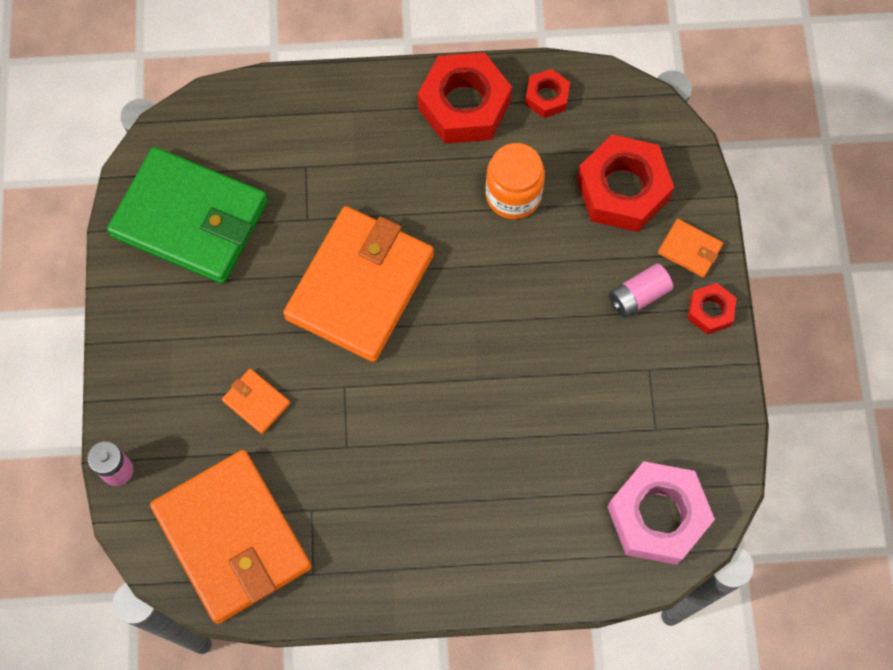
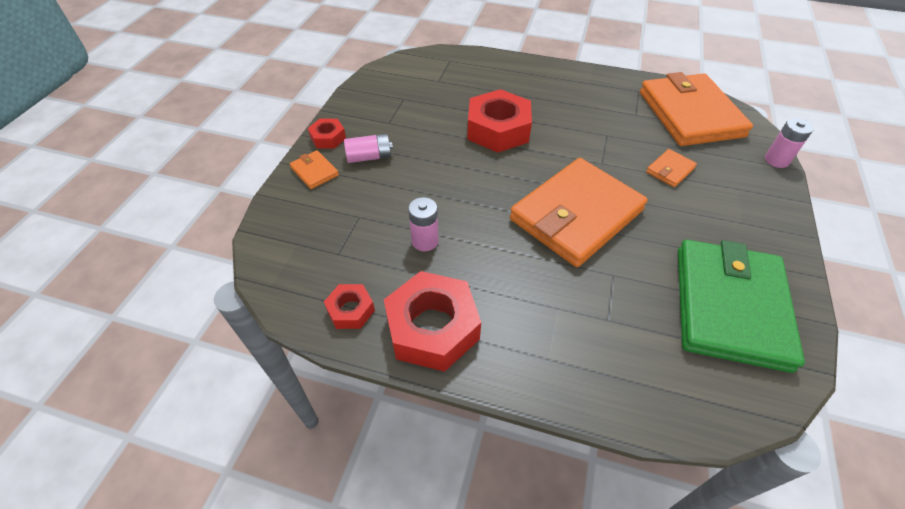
camera: 160 degrees left, 20 degrees down
green wallet [107,147,268,284] -> green wallet turned 60 degrees clockwise [678,240,805,373]
orange wallet [222,369,290,434] -> orange wallet turned 75 degrees clockwise [646,149,697,187]
orange jar [485,143,545,219] -> pink battery [408,197,439,251]
red nut [577,134,674,232] -> red nut moved to [467,89,532,153]
pink nut [607,461,715,565] -> none

